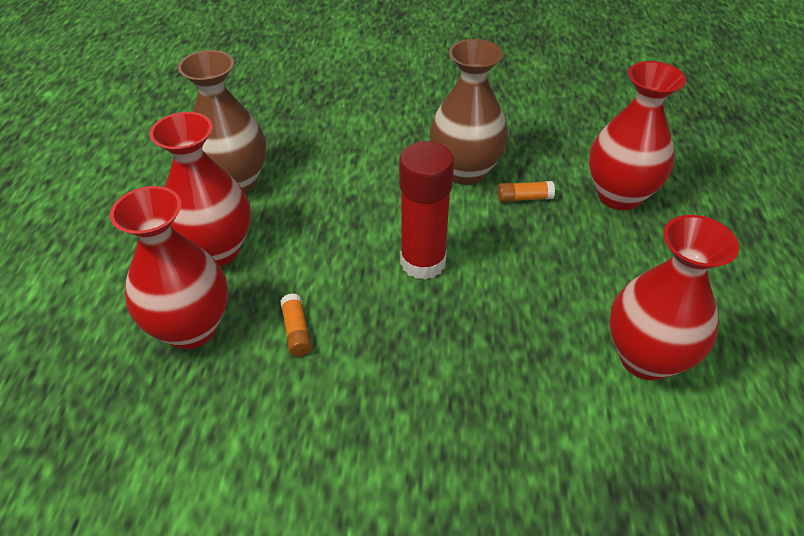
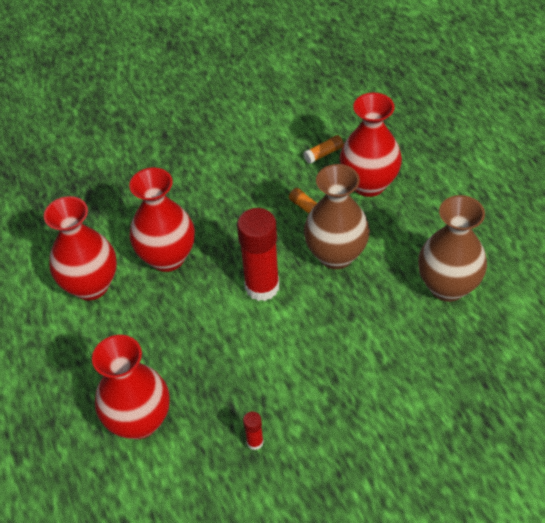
camera: 155 degrees right, 5 degrees up
red vase [149,112,251,266] -> red vase moved to [129,168,195,272]
brown vase [430,39,508,185] -> brown vase moved to [304,164,370,269]
orange glue stick [498,181,555,202] -> orange glue stick moved to [304,135,344,164]
none -> red glue stick [243,411,264,450]

